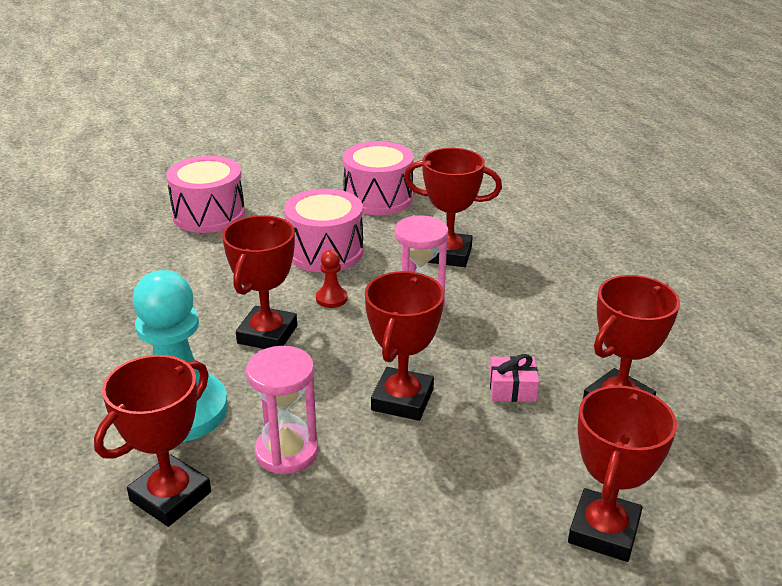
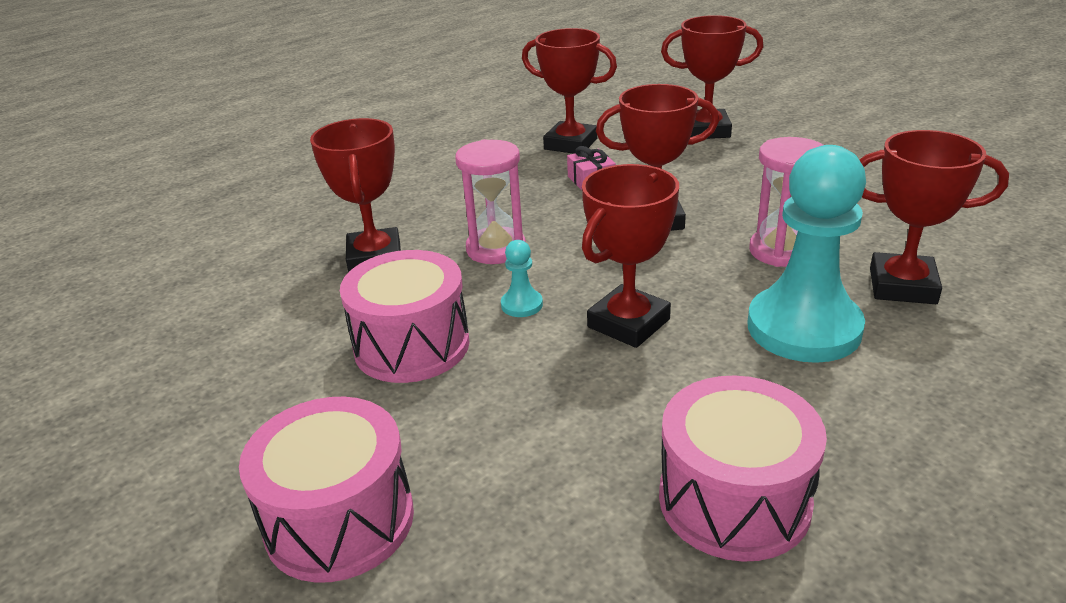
camera: 110 degrees left, 0 degrees up
red trophy [222,215,297,349] -> red trophy turned 45 degrees counterclockwise [582,164,679,348]
red pawn [316,250,348,308] -> turquoise pawn [501,240,543,317]
pink drum [343,141,414,215] -> pink drum moved to [659,376,827,562]

